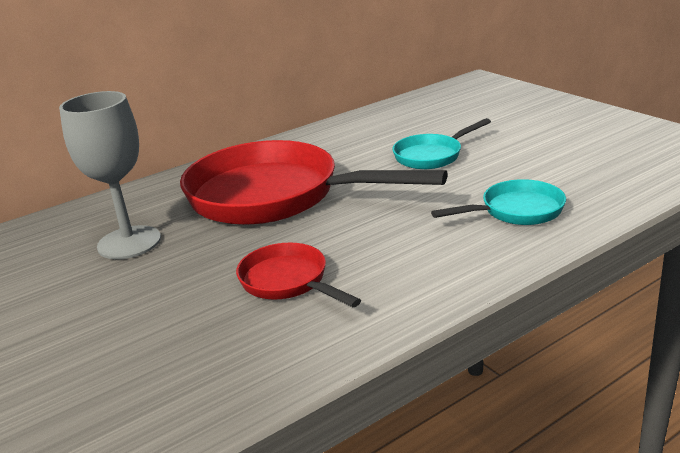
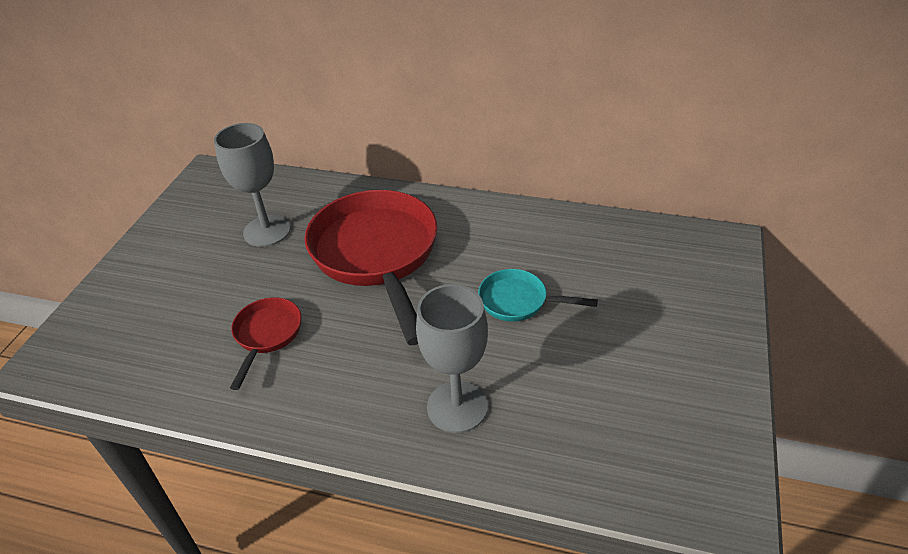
camera: 50 degrees right, 15 degrees up
turquoise pan [431,179,566,225] -> grey goblet [416,284,488,433]

